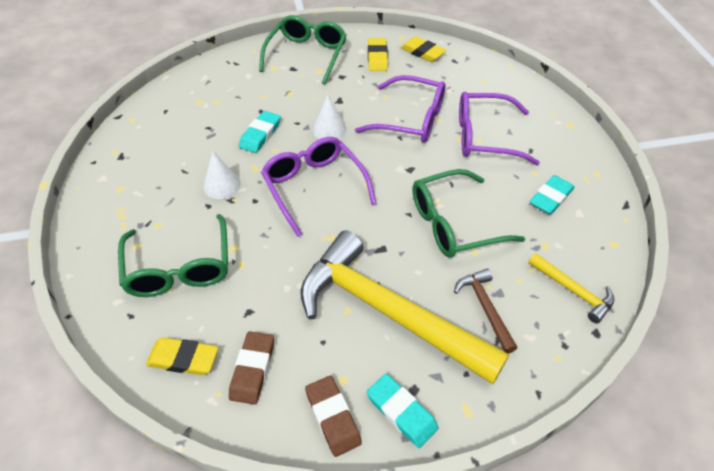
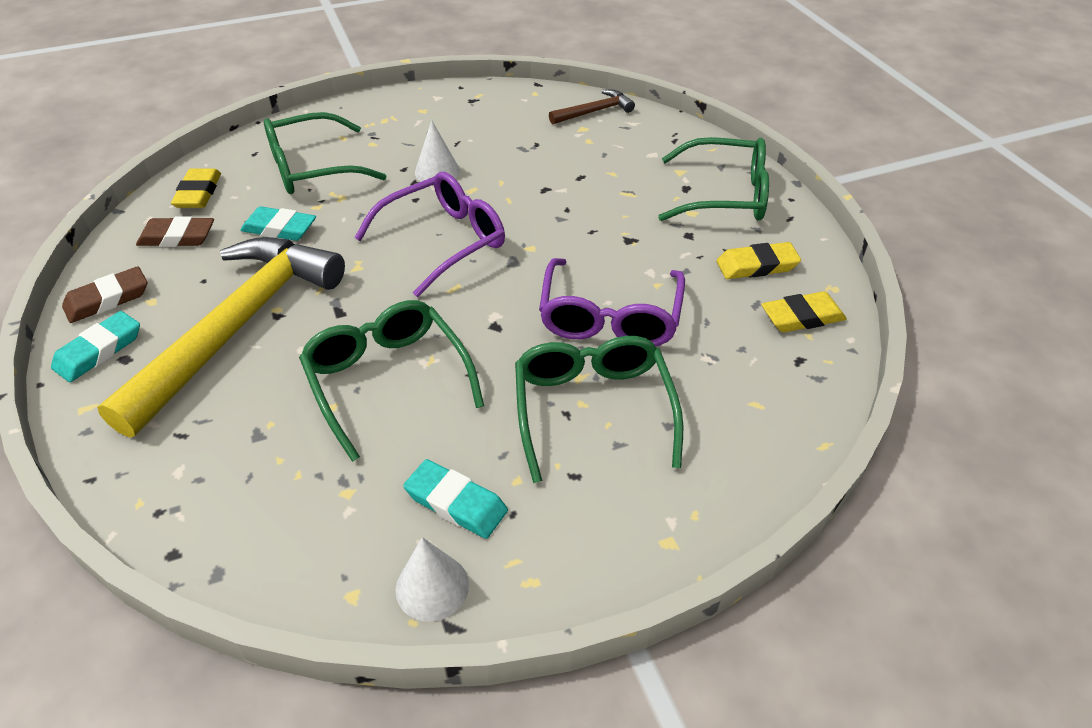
camera: 80 degrees right, 5 degrees down
turquoise eraser [239,111,281,153] -> turquoise eraser moved to [240,206,316,241]
white cone [313,95,346,139] -> white cone moved to [396,537,469,621]
yellow eraser [401,36,446,62] -> yellow eraser turned 45 degrees clockwise [761,291,847,332]
brown hammer [454,269,517,354] -> brown hammer moved to [549,90,635,124]
purple glasses [459,92,540,165] -> green glasses [515,336,683,483]
yellow hammer [528,253,614,324] -> none

